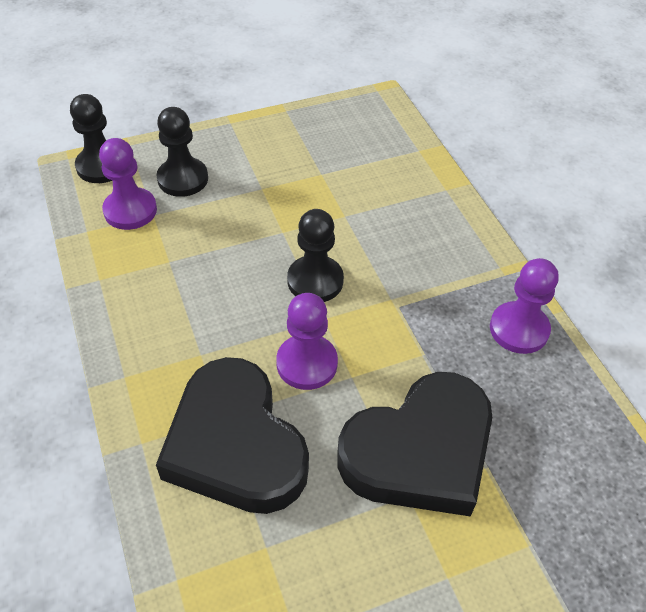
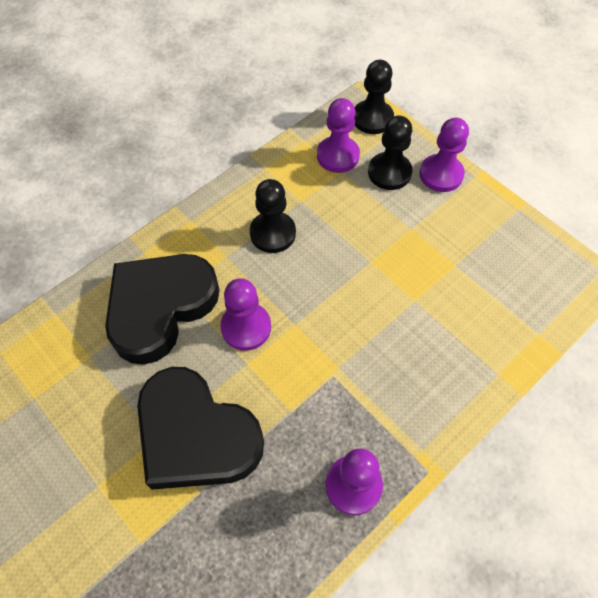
camera: 70 degrees right, 10 degrees up
black pawn [287,209,344,302] -> black pawn moved to [250,179,296,253]
none -> purple pawn [419,118,469,192]

